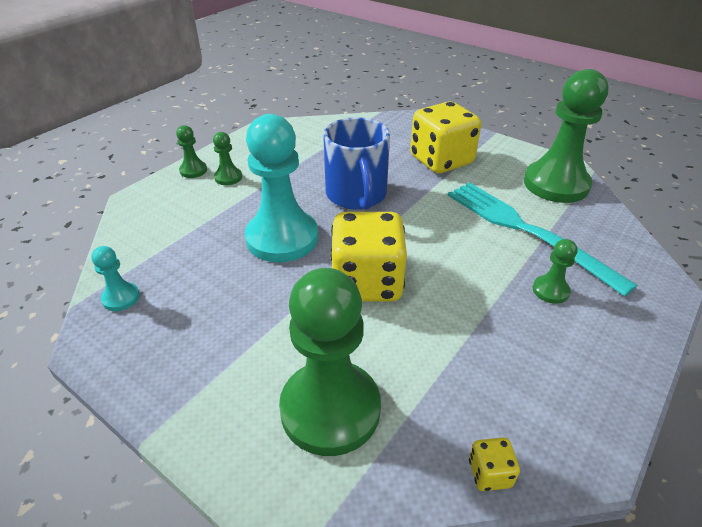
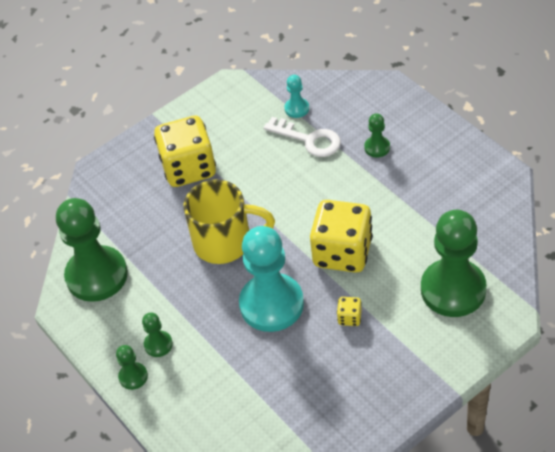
camera: 70 degrees left, 10 degrees up
turquoise pawn [91,246,140,311] -> turquoise pawn moved to [284,75,309,118]
blue mug [323,117,390,210] -> yellow mug [184,179,275,264]
turquoise fork [447,182,638,297] -> white key [264,117,341,157]
yellow dice [469,437,520,491] -> yellow dice moved to [337,297,362,326]
green pawn [524,69,609,203] -> green pawn moved to [56,198,128,302]

